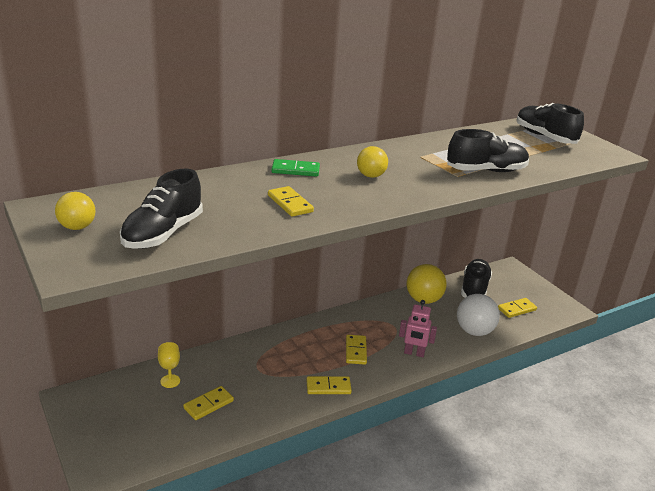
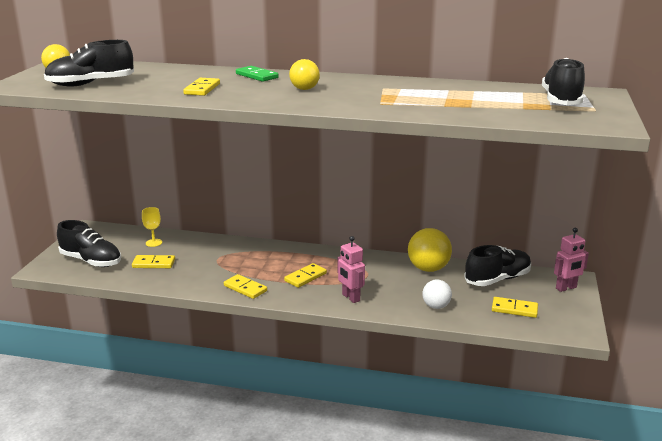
camera: 45 degrees right, 5 degrees down
black shoe [447,129,529,172] -> black shoe moved to [57,220,121,267]
white ball [457,294,500,336] -> white ball [422,279,452,309], size x0.61
none -> pink robot [554,228,589,292]

